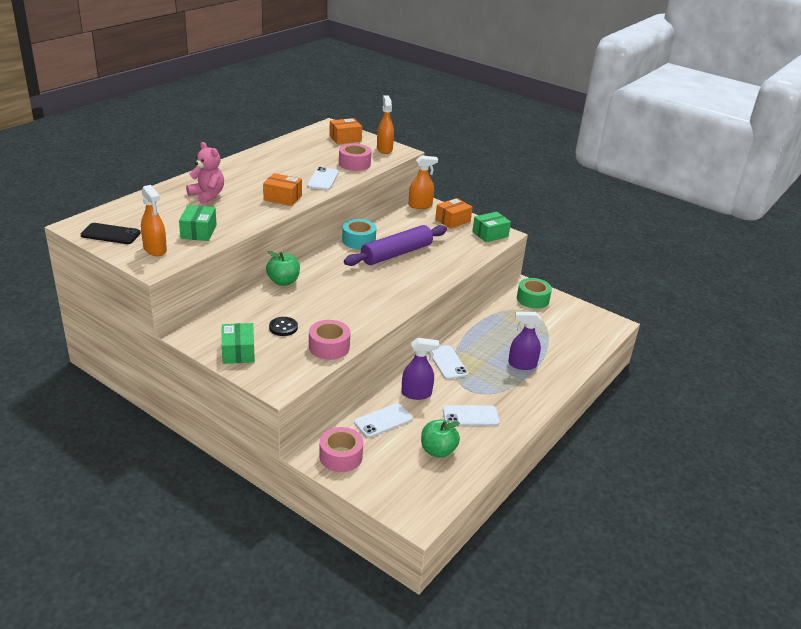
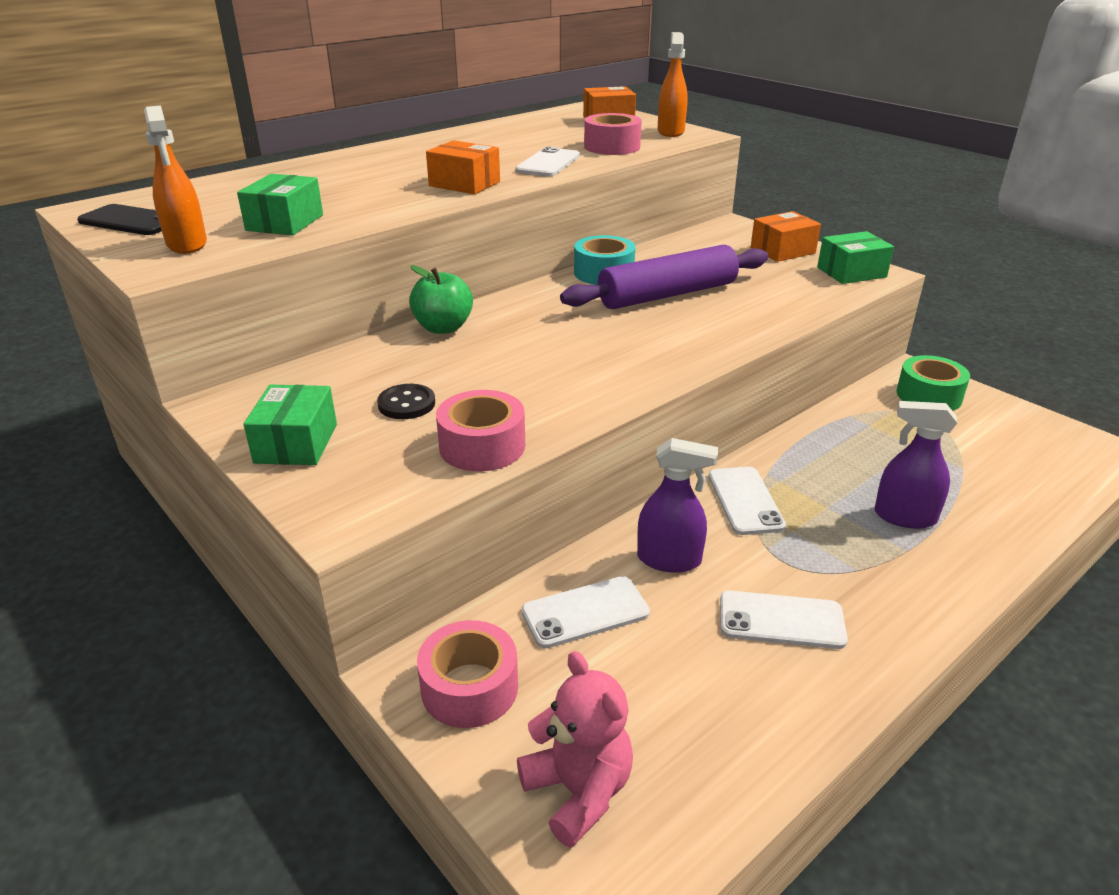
camera: 15 degrees right, 0 degrees up
pink teddy bear [186,142,224,204] -> pink teddy bear moved to [517,651,633,848]
orange spray bottle [409,155,438,209] -> none
green apple [421,420,460,458] -> none

